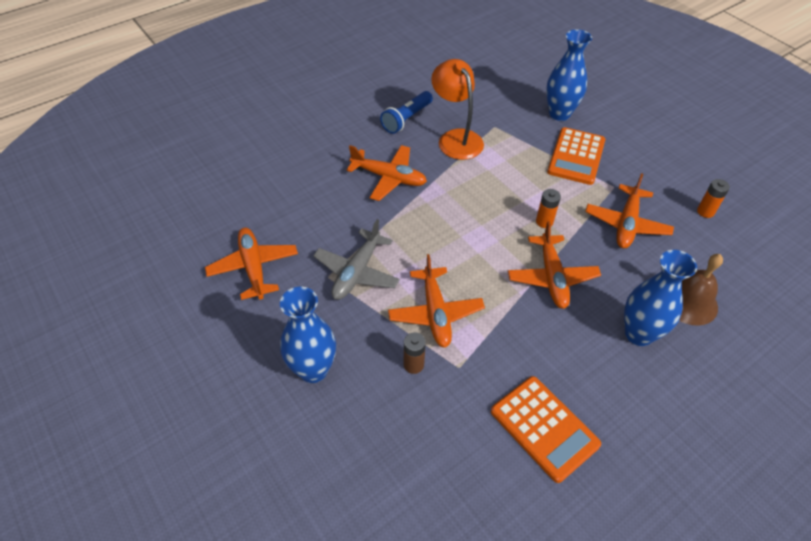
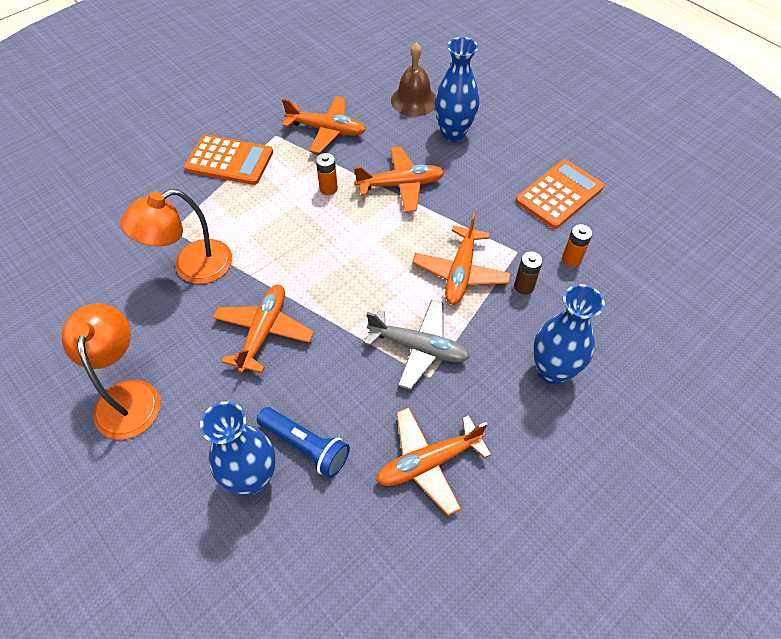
camera: 95 degrees left, 5 degrees up
blue flashlight [380,91,433,134] -> blue flashlight moved to [257,407,350,478]
orange plane [388,254,485,348] -> orange plane turned 120 degrees clockwise [412,213,511,305]
blue vase [546,29,592,121] -> blue vase moved to [200,402,276,495]
orange battery [697,179,730,218] -> orange battery moved to [562,224,593,267]
none -> orange lamp [62,303,160,439]

